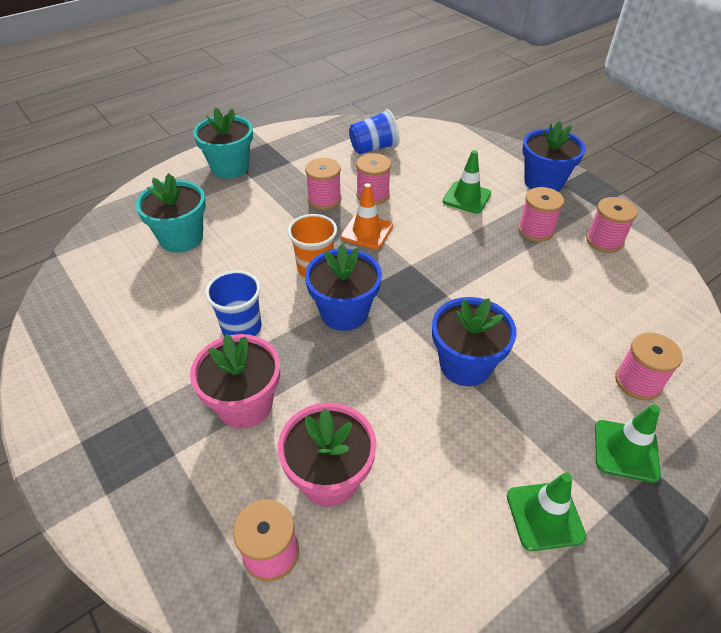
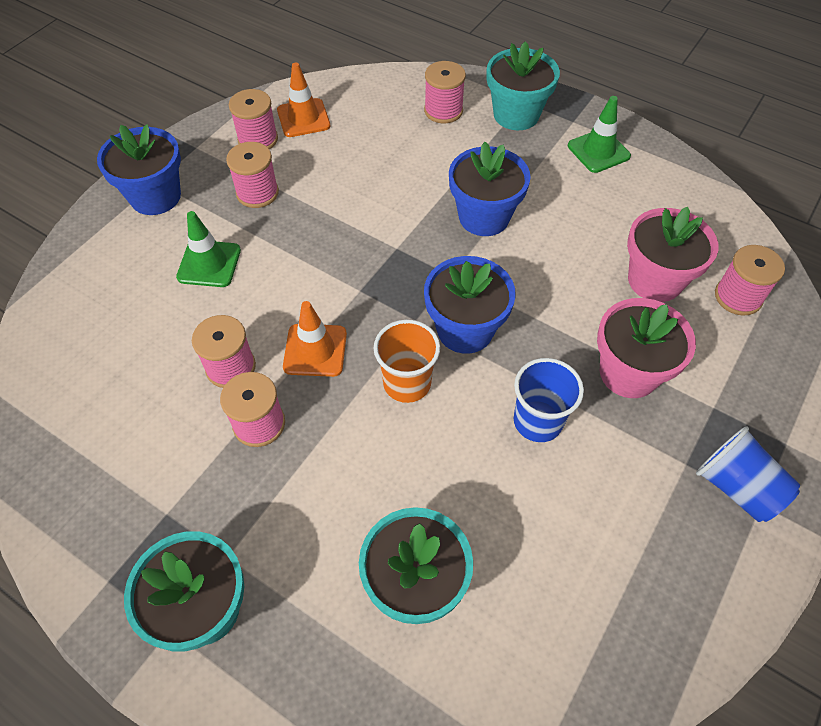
camera: 110 degrees left, 10 degrees up
blue cup [349,109,400,154] -> blue cup moved to [696,426,800,522]
green traffic cone [595,404,661,483] -> turquoise flower pot [487,42,560,130]
none -> orange traffic cone [277,62,330,137]

